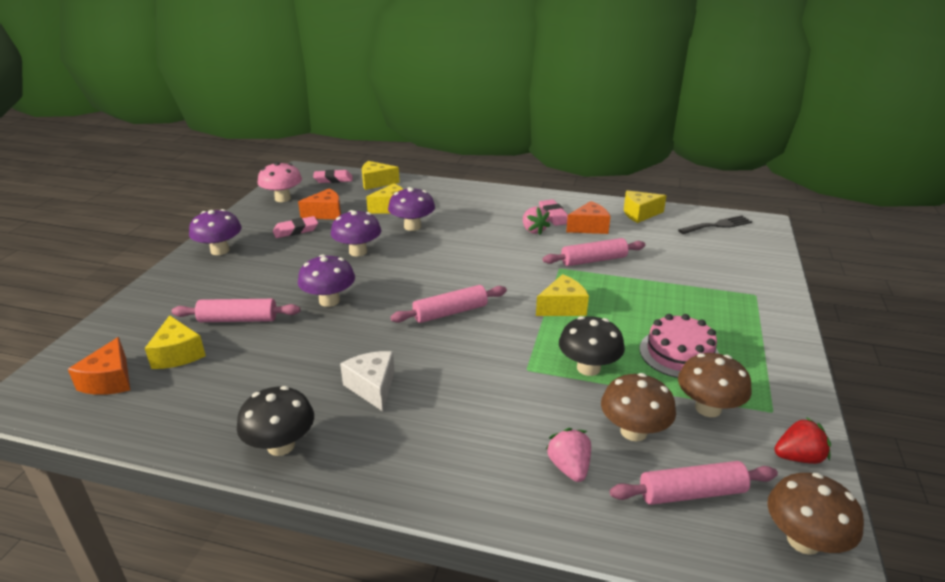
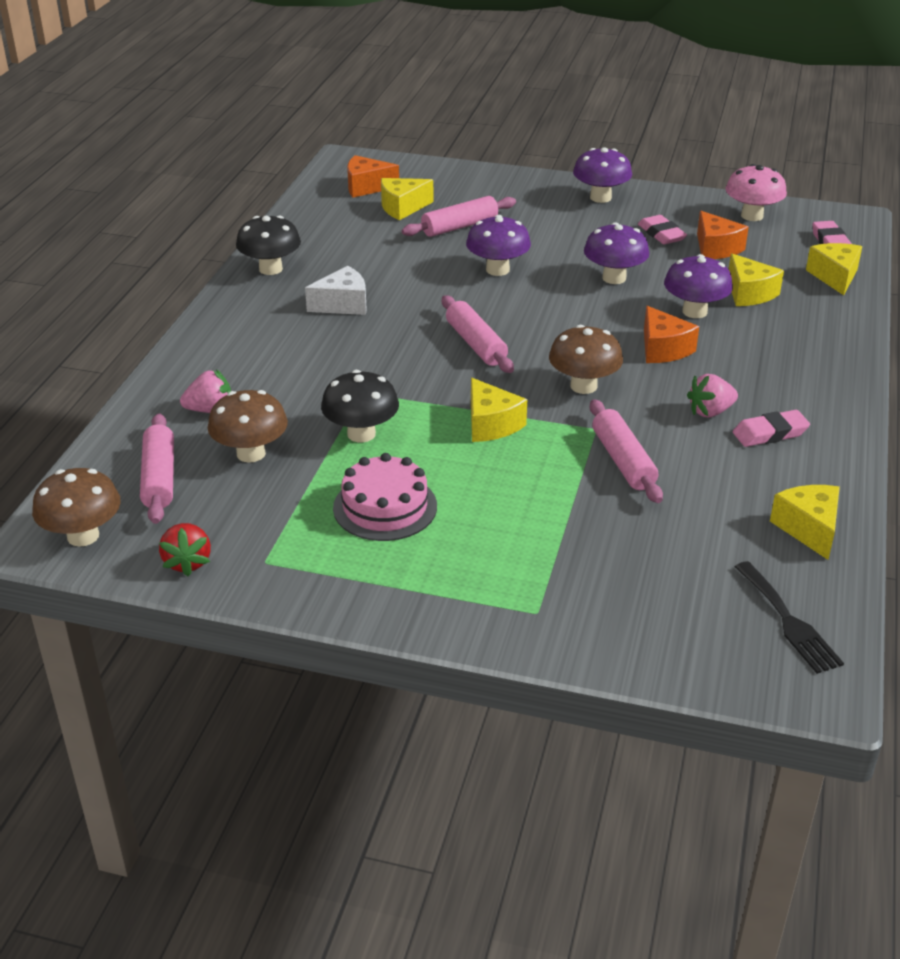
camera: 90 degrees right, 5 degrees up
pink rolling pin [171,299,300,322] -> pink rolling pin turned 60 degrees clockwise [402,196,516,237]
orange cheese [566,201,611,234] -> orange cheese moved to [644,306,699,363]
brown mushroom [678,353,752,417] -> brown mushroom moved to [549,325,623,394]

